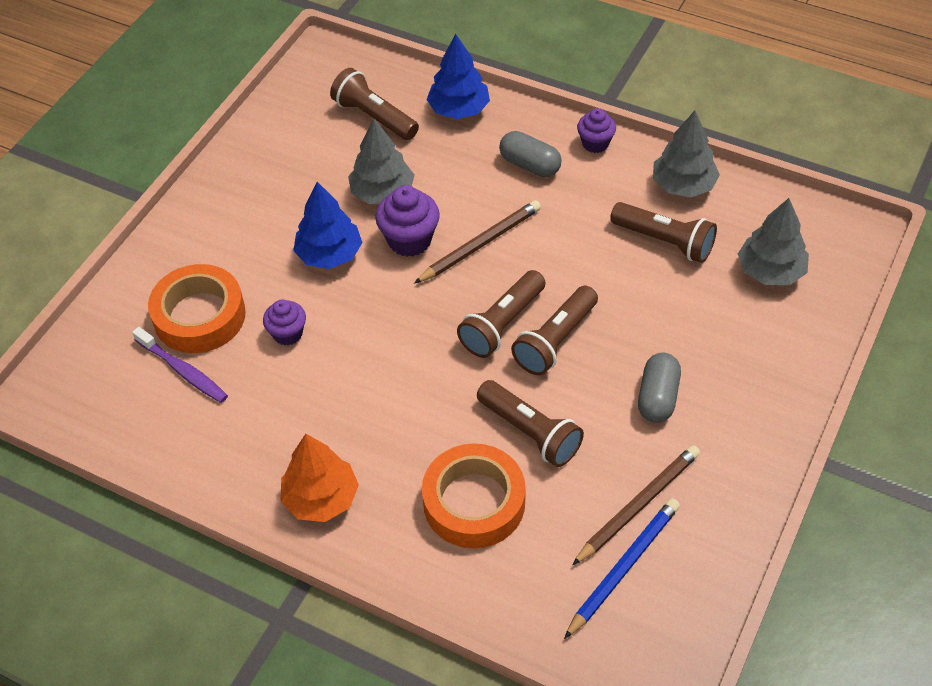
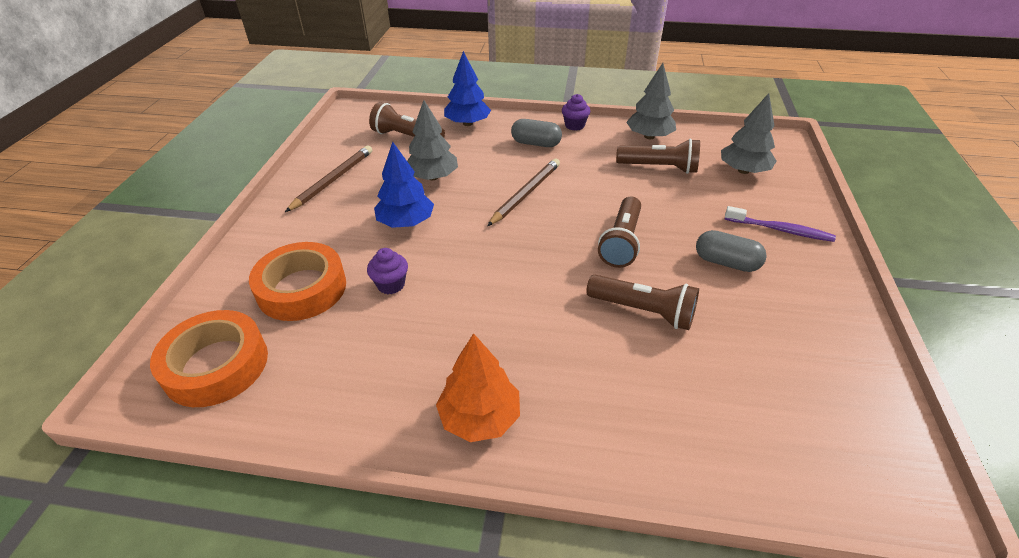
camera: 20 degrees left, 10 degrees down
purple toothbrush [132,327,228,403] -> purple toothbrush moved to [725,206,836,242]
purple cupcake [375,185,440,257] -> none
orange tape [422,443,526,548] -> orange tape moved to [150,310,268,407]
brown flashlight [457,270,546,358] -> none
blue pencil [564,498,680,639] -> none
brown pencil [572,445,700,565] -> brown pencil moved to [285,145,372,212]
grey capsule [638,352,681,423] -> grey capsule turned 60 degrees counterclockwise [696,230,767,272]

